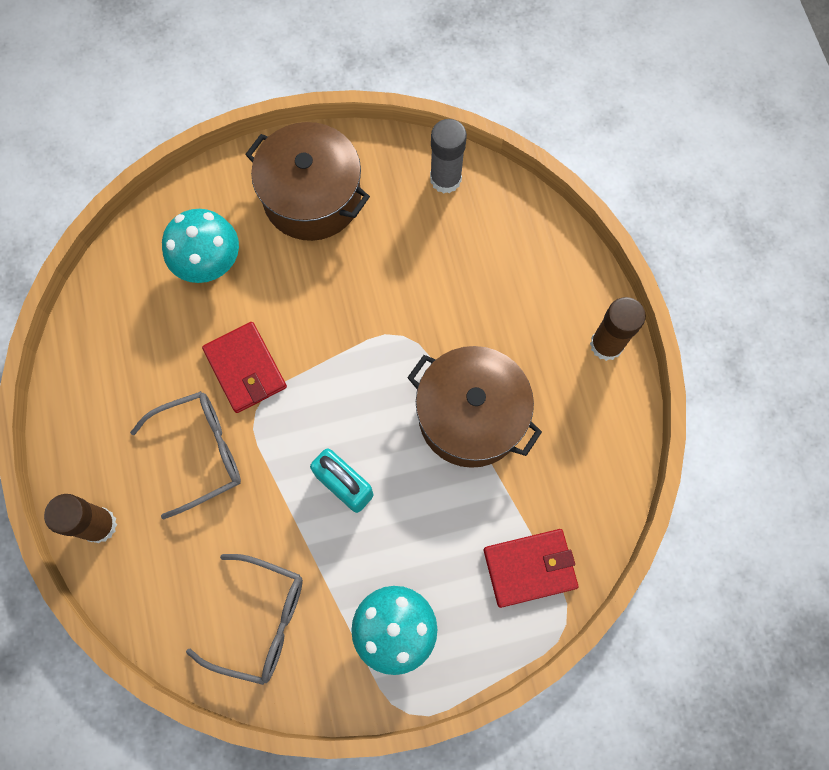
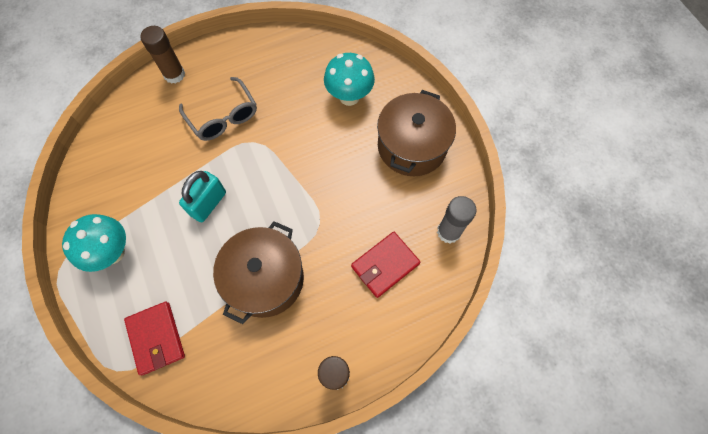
camera: 80 degrees right, 5 degrees down
grey glasses [186,554,303,685] -> none
red wallet [202,322,287,413] -> red wallet moved to [351,232,420,298]

